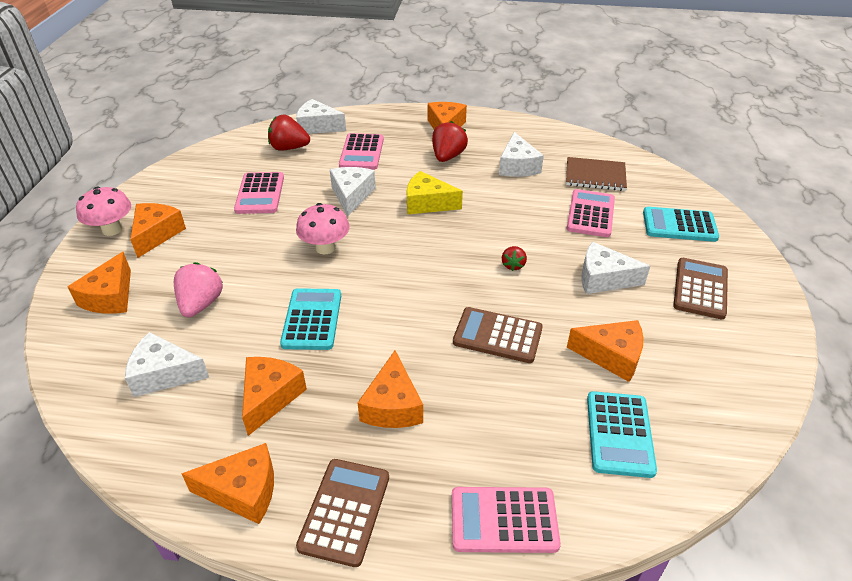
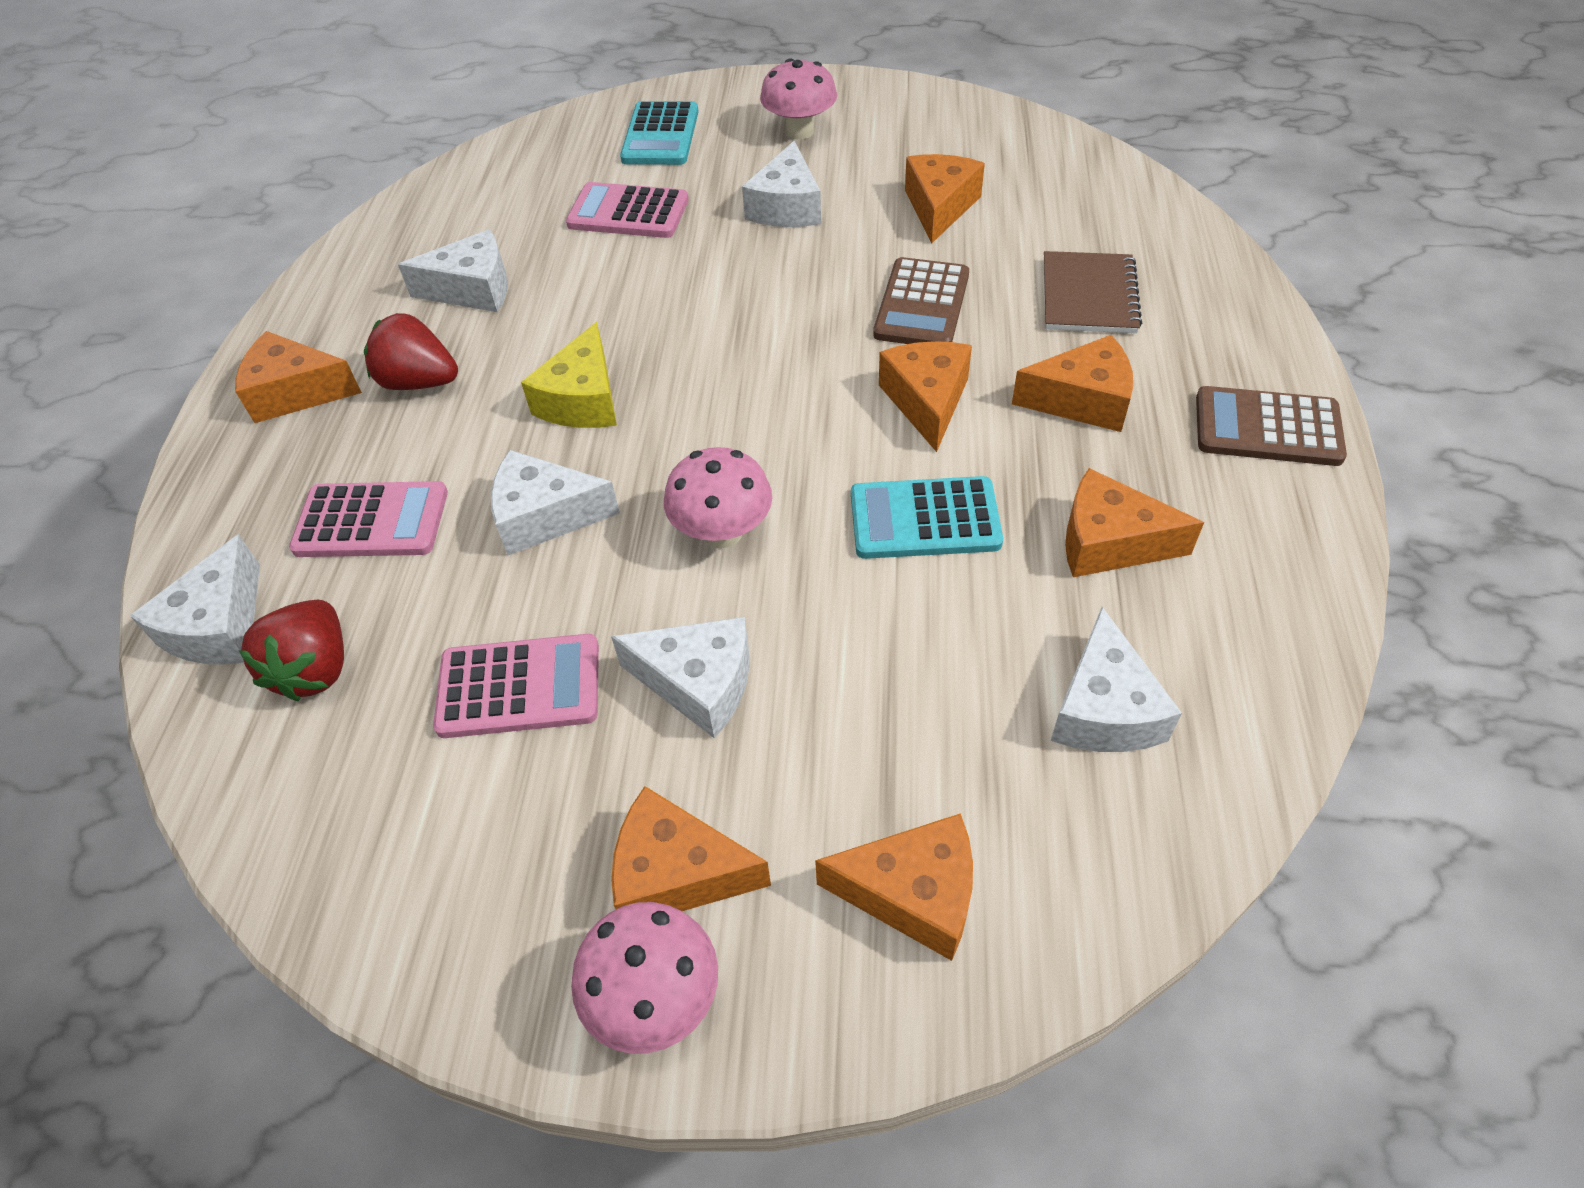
camera: 90 degrees left, 10 degrees up
pink strawberry [174,262,223,317] -> none
orange cheese [181,443,274,524] -> orange cheese moved to [879,341,972,452]
pink calculator [452,487,561,553] -> none
red strawberry [502,246,527,271] -> none
brown notebook [566,157,627,191] -> brown notebook moved to [1044,251,1142,333]
turquoise calculator [587,391,657,478] -> none
brown calculator [673,258,728,319] -> pink mushroom [760,58,837,140]
none -> white cheese [611,617,750,738]

